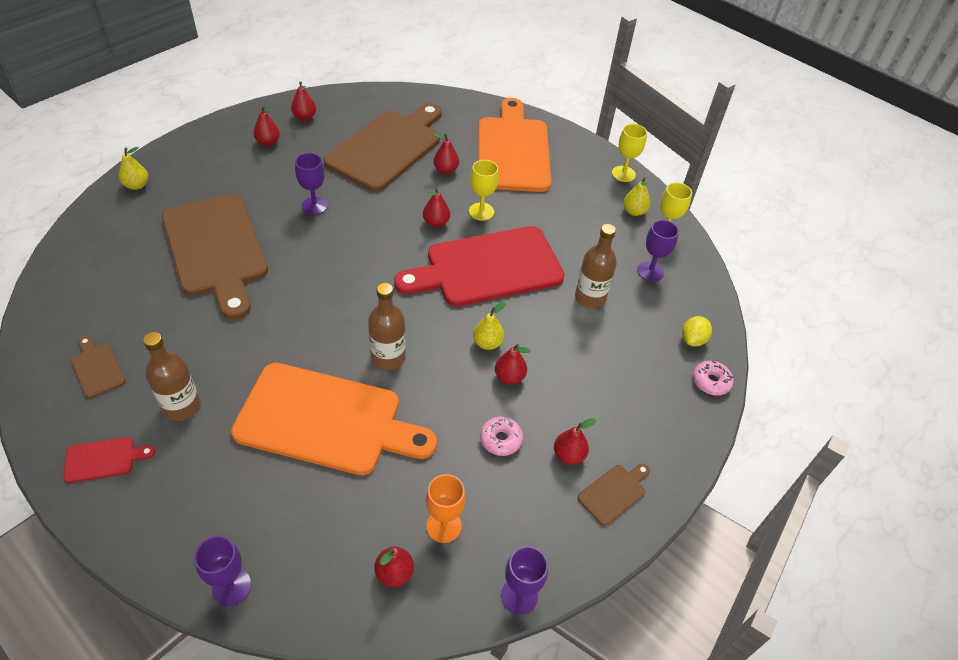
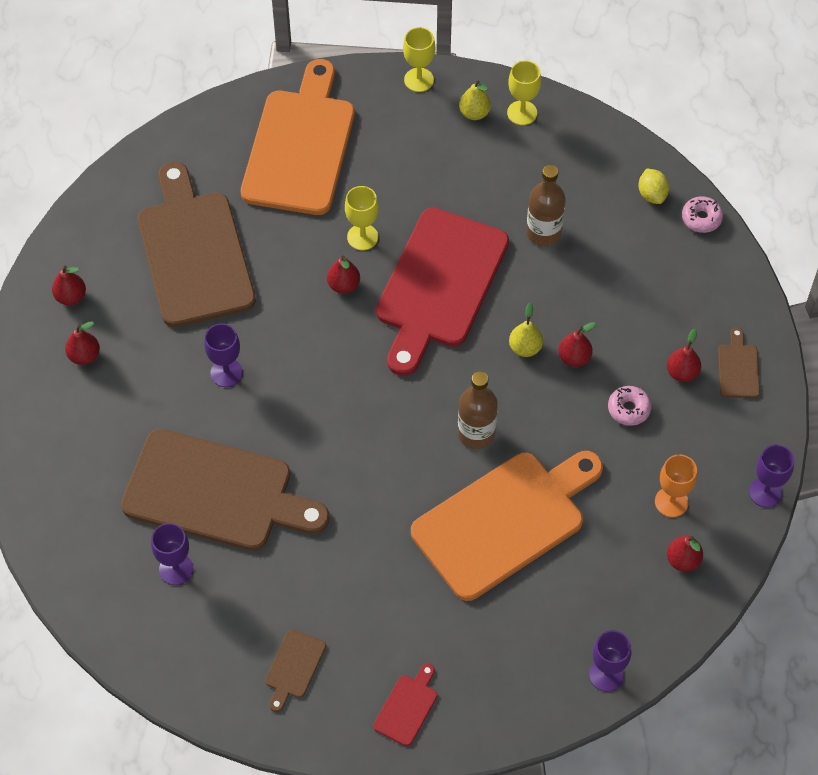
camera: 45 degrees left, 10 degrees up
brown cutting board [71,336,125,398] -> brown cutting board turned 75 degrees counterclockwise [265,629,326,712]
yellow pear [119,147,148,190] -> none
brown bottle [143,332,201,421] -> none
red pear [434,133,459,174] -> none
orange cutting board [478,98,551,192] -> orange cutting board turned 60 degrees clockwise [241,59,355,215]
purple goblet [637,220,679,282] -> purple goblet moved to [151,523,193,585]

